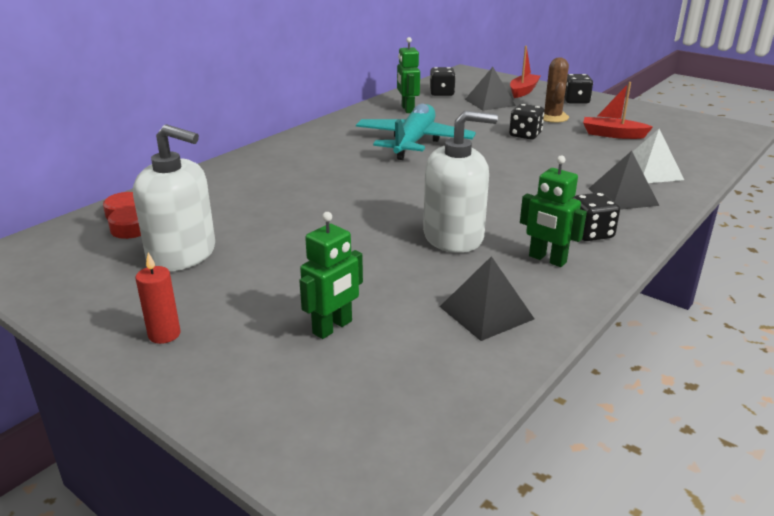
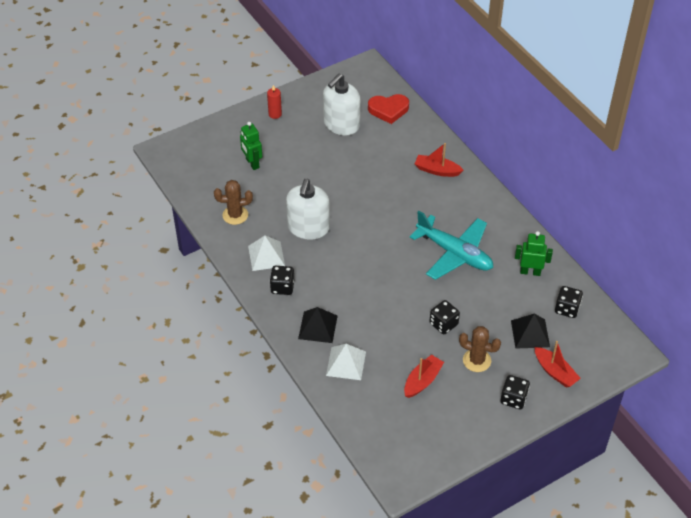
camera: 110 degrees right, 20 degrees up
black pyramid [440,256,534,341] -> brown cactus [214,180,253,225]
green robot [520,155,587,267] -> white pyramid [248,236,285,271]
none -> red boat [415,143,464,177]

